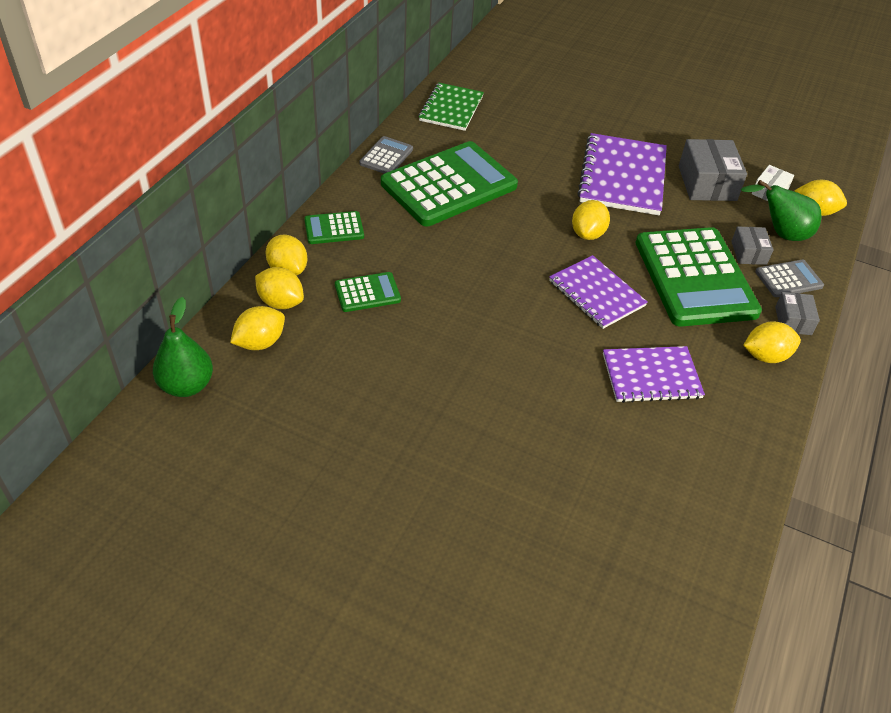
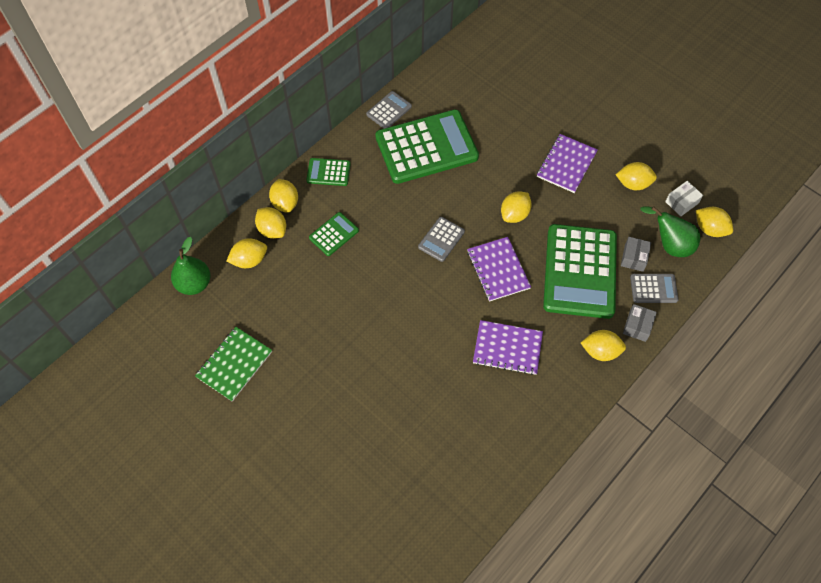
camera: 20 degrees right, 15 degrees up
green calculator [335,272,401,312] -> green calculator turned 45 degrees counterclockwise [309,212,359,256]
green notebook [418,83,484,131] -> green notebook moved to [195,327,272,401]
purple notebook [577,133,667,215] -> purple notebook [537,134,598,193], size x0.66
grey box [679,139,747,201] -> yellow lemon [616,162,657,190]
none -> grey calculator [418,217,465,262]

